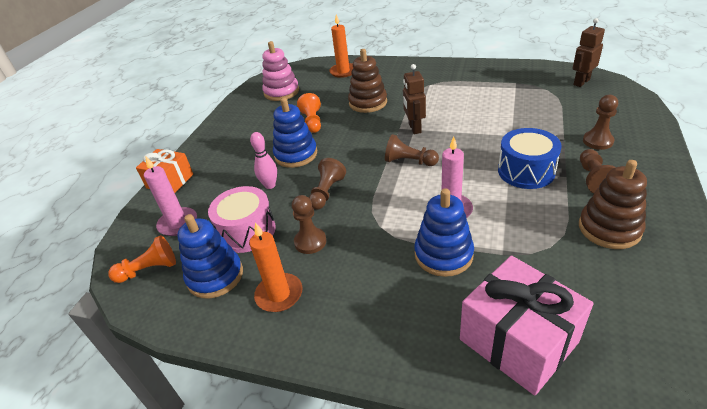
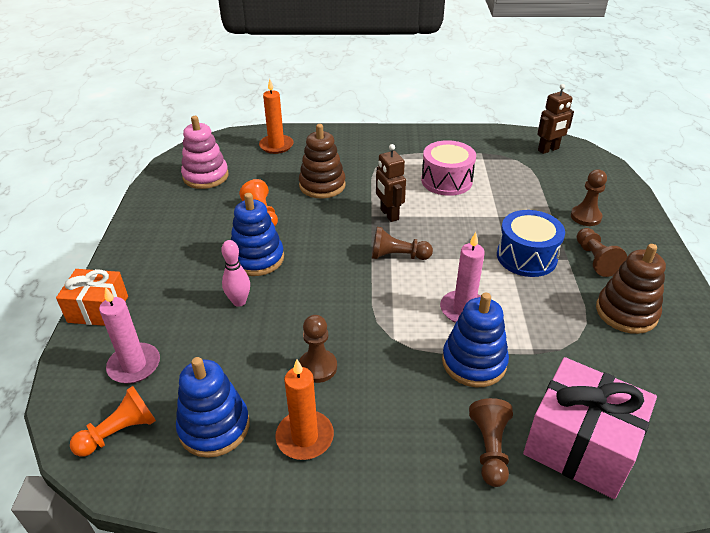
camera: 20 degrees left, 0 degrees up
pink drum [208,186,276,253] -> pink drum moved to [421,140,476,196]
brown pawn [309,158,346,210] -> brown pawn moved to [469,398,513,487]
brown robot [573,18,605,87] -> brown robot turned 150 degrees counterclockwise [537,84,574,154]

